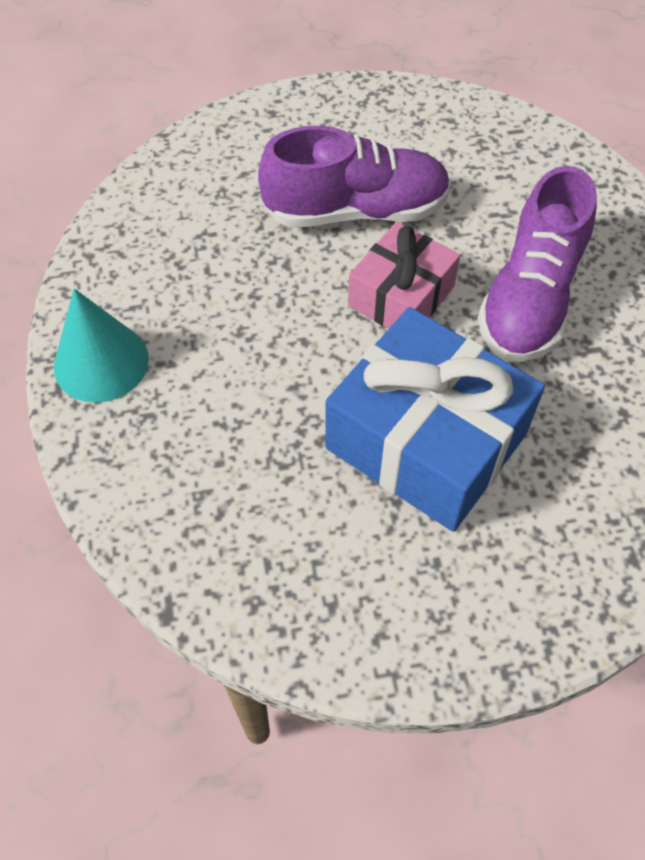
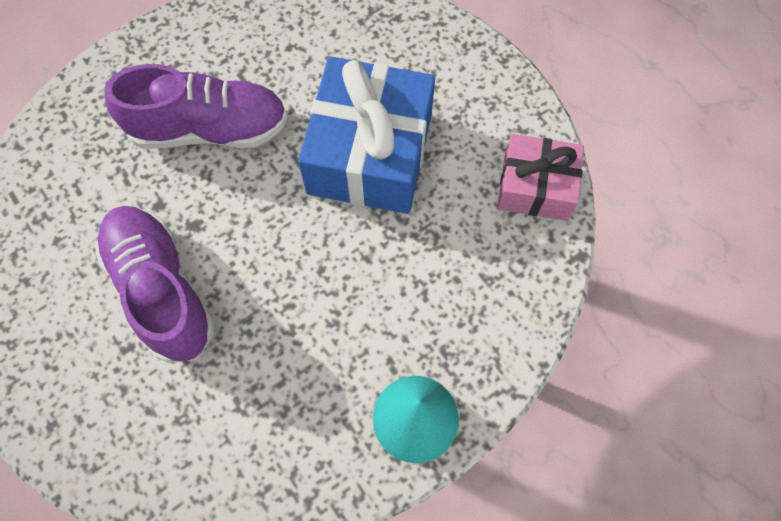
camera: 115 degrees left, 10 degrees up
pink gift [348,222,460,328] -> pink gift moved to [497,134,584,221]

